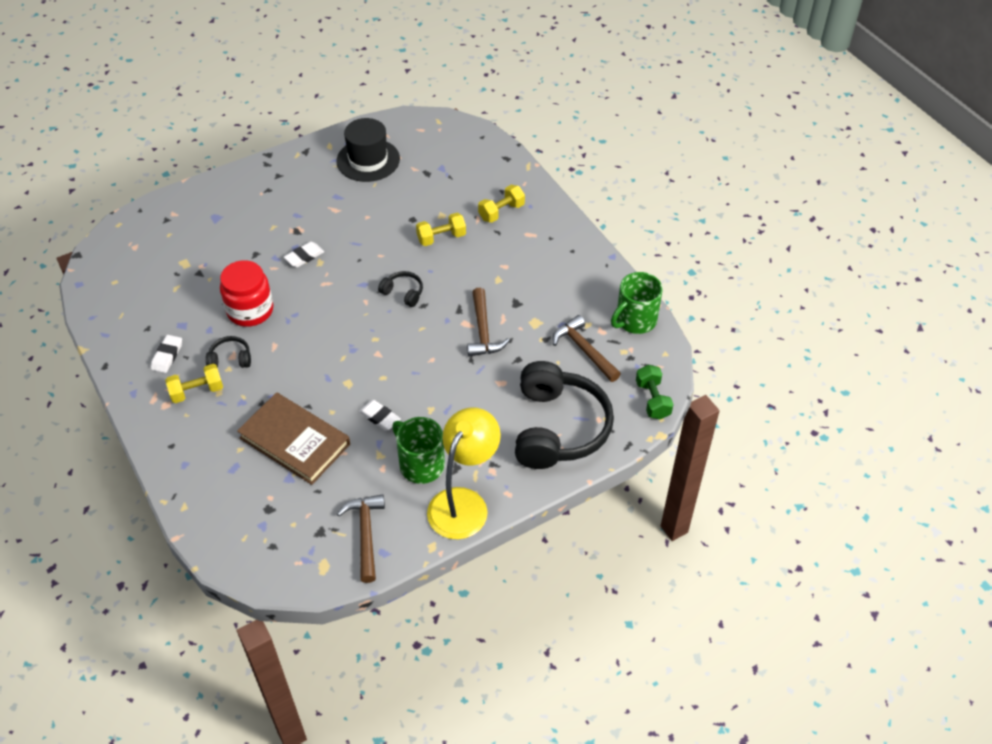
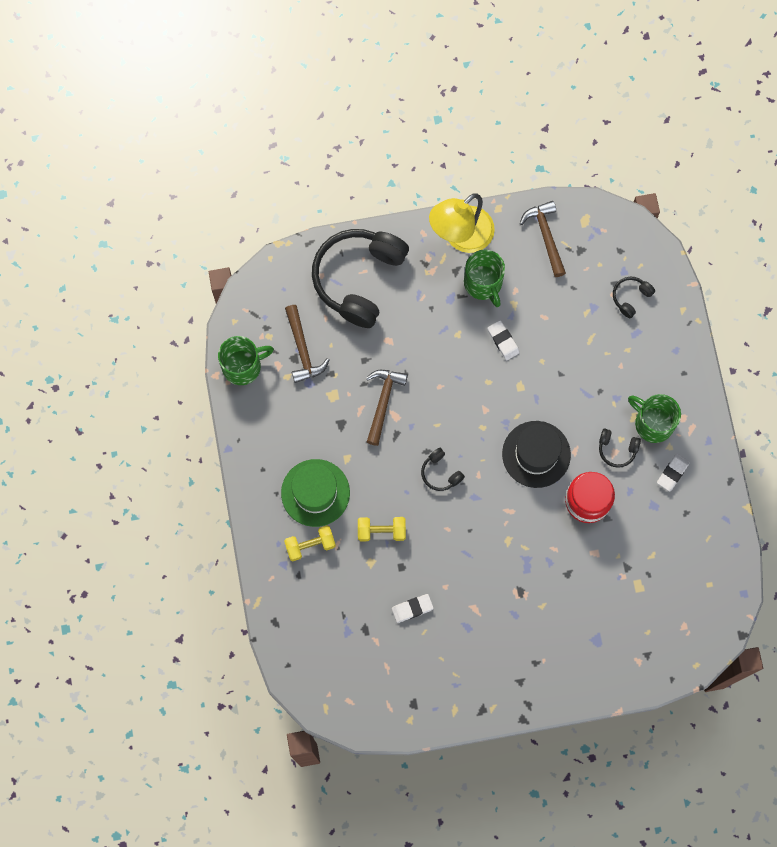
camera: 160 degrees left, 25 degrees up
yellow dumbbell [165,364,223,403] -> green mug [628,394,681,443]
brown book [237,392,350,485] -> none
white eraser [284,242,324,267] -> white eraser moved to [392,594,434,623]
black hat [336,118,400,182] -> black hat moved to [502,421,571,488]
brown hammer [337,494,385,583] -> brown hammer turned 150 degrees clockwise [519,201,566,277]
green dumbbell [636,365,674,419] -> none
none -> green hat [281,459,350,527]
none -> black headphones [613,277,655,318]

